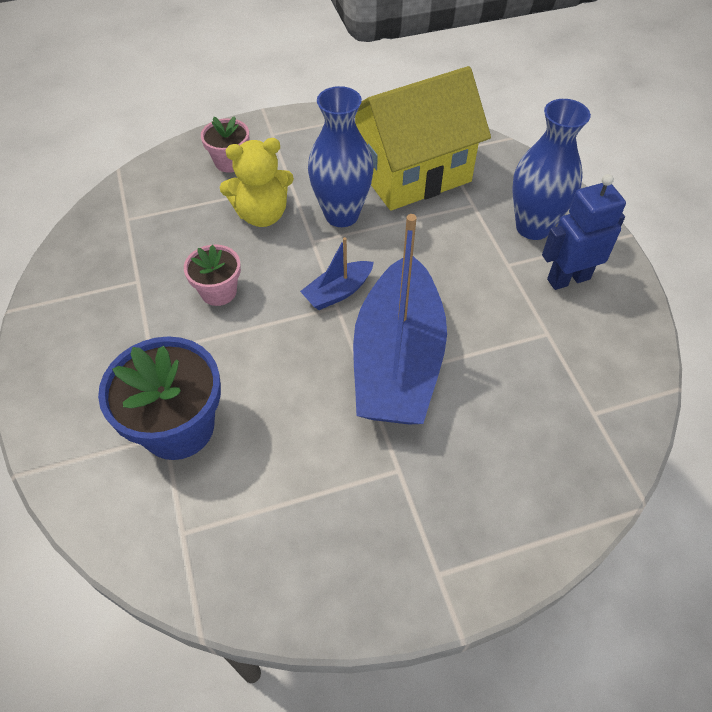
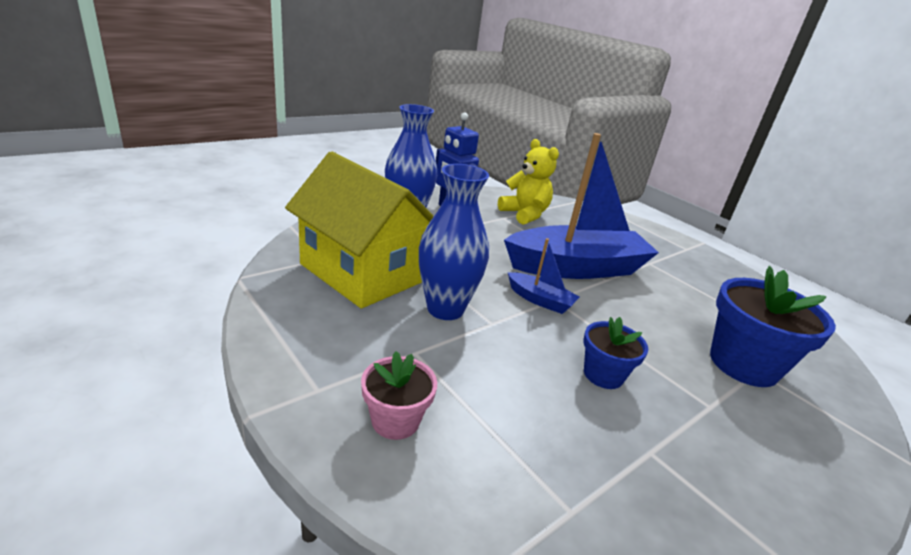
camera: 115 degrees left, 25 degrees down
pink flower pot [184,244,241,306] -> blue flower pot [584,317,648,389]
yellow teddy bear [220,138,294,227] -> yellow teddy bear moved to [498,139,559,225]

